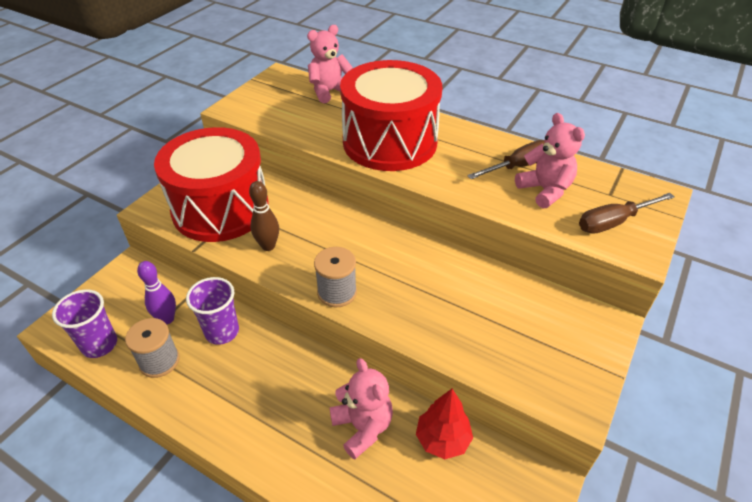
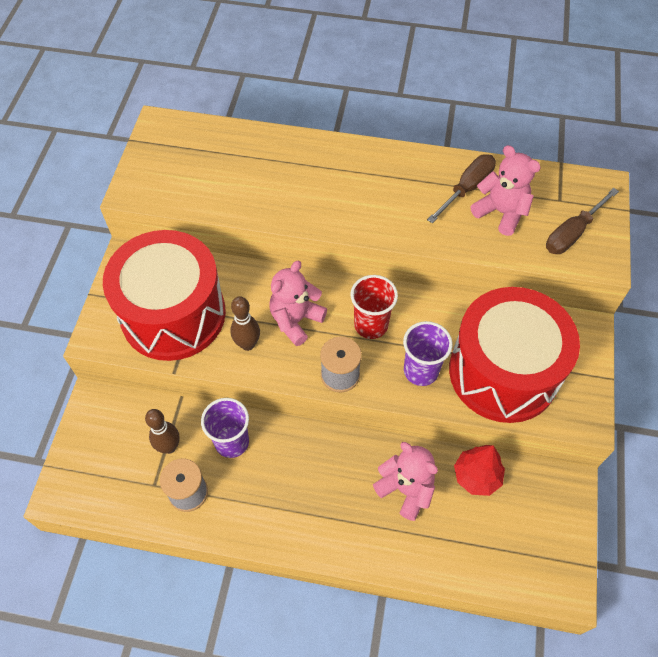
camera: 20 degrees left, 15 degrees up
purple cup [52,290,117,358] -> purple cup moved to [403,321,453,386]
purple bowling pin [137,261,176,324] -> brown bowling pin [145,409,180,454]
pink teddy bear [307,25,353,103] -> pink teddy bear moved to [269,261,327,346]
red drum [340,60,442,171] -> red drum moved to [449,287,580,423]
none -> red cup [350,275,398,339]

